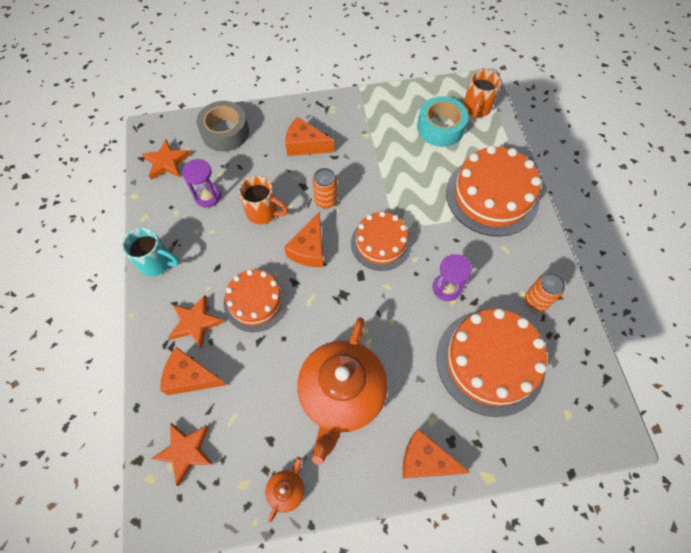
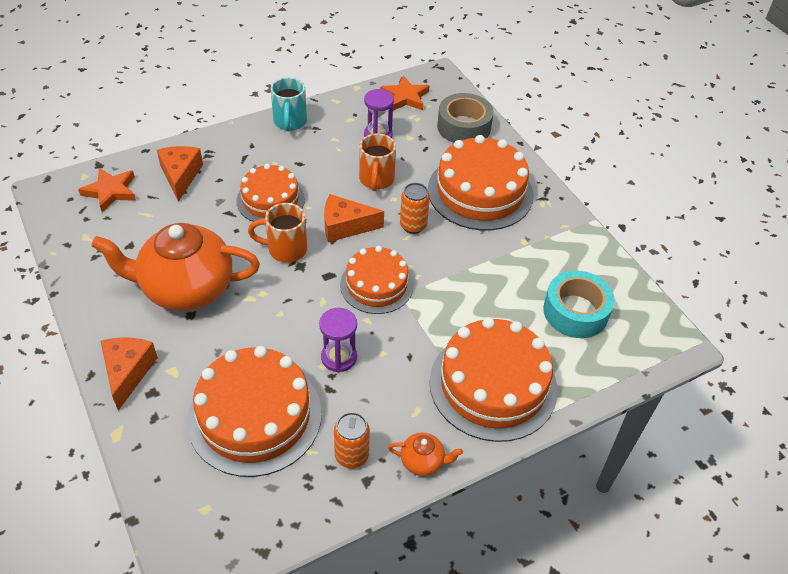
camera: 70 degrees right, 15 degrees down
orange star [168,295,224,349] -> none
orange teapot [265,457,305,522] -> orange teapot moved to [388,433,463,476]
orange cheese [285,117,334,156] -> orange cake [428,135,533,231]
orange mug [463,70,501,119] -> orange mug moved to [248,203,307,262]

